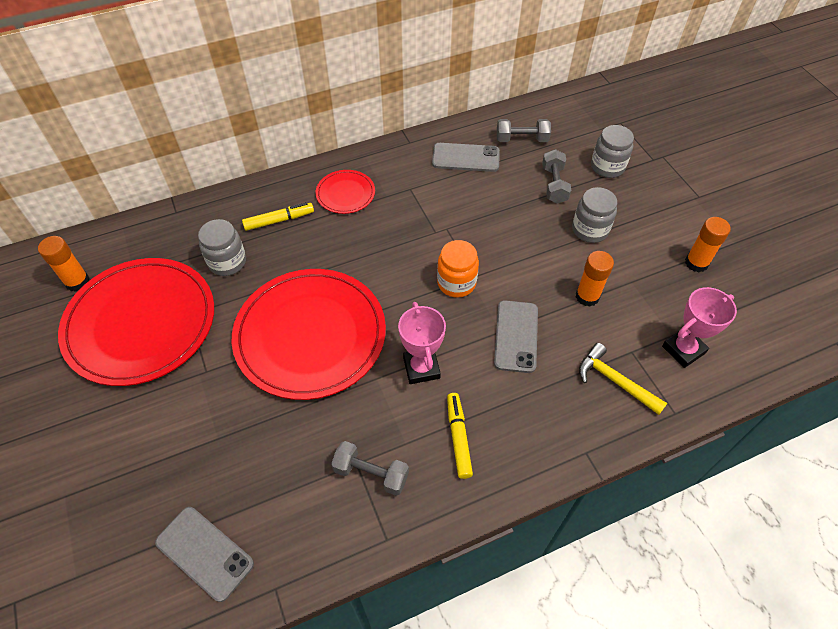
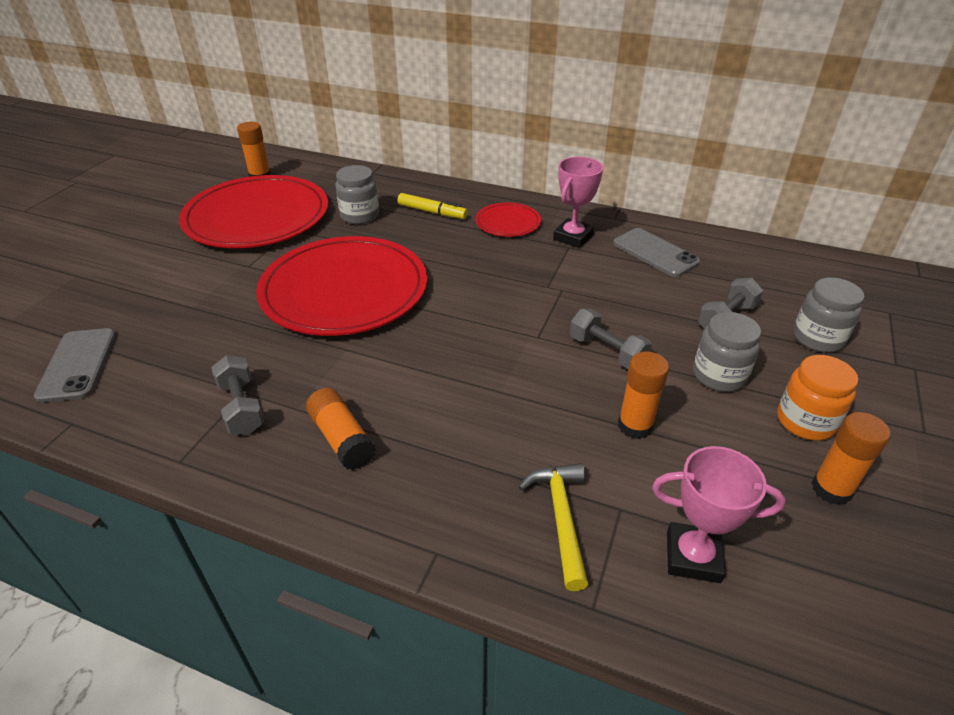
camera: 45 degrees right, 15 degrees down
pink trophy [398,302,446,384] -> pink trophy moved to [553,157,603,248]
orange jar [437,240,479,298] -> orange jar moved to [777,355,858,441]
yellow marker [447,393,473,479] -> orange glue stick [306,388,376,470]
grey phone [494,300,538,373] -> none
grey dumbbell [497,119,551,142] -> grey dumbbell moved to [570,309,652,369]

